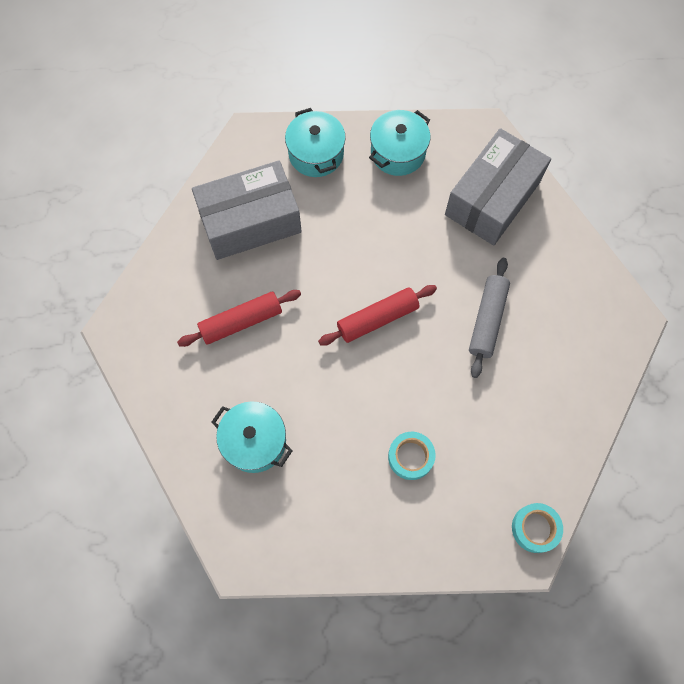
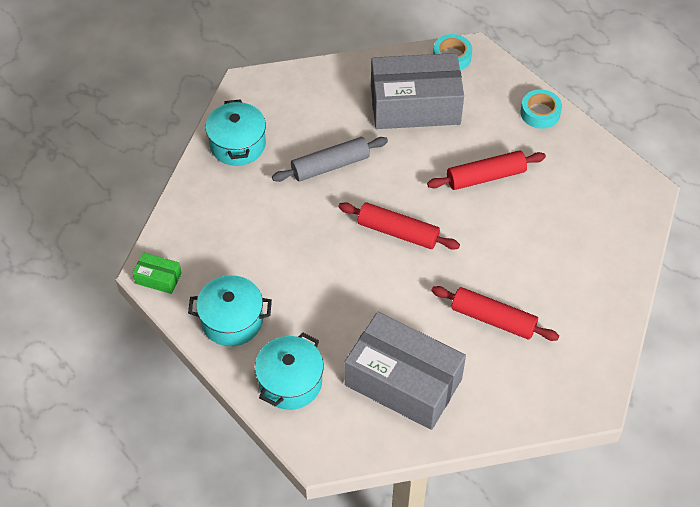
camera: 130 degrees left, 15 degrees down
turquoise pot [212,401,293,473] -> turquoise pot moved to [205,99,266,166]
turquoise tape [388,432,436,480] -> turquoise tape moved to [520,89,562,129]
grey box [445,128,551,246] -> grey box moved to [371,53,464,129]
none -> green box [133,252,182,294]
none -> red rolling pin [427,150,546,190]

